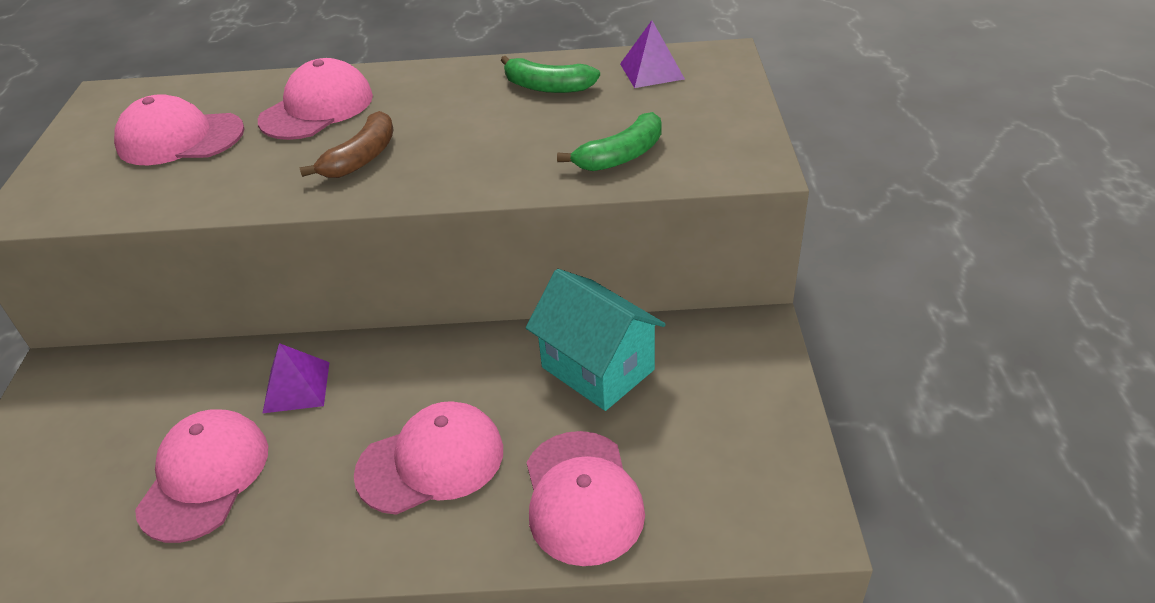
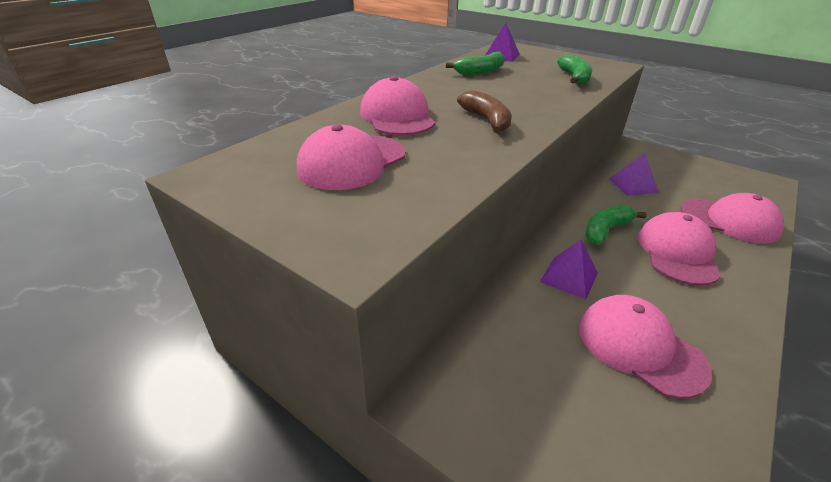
camera: 55 degrees left, 5 degrees down
turquoise house [526,269,666,411] -> purple pyramid [609,153,659,196]
none -> green banana [585,205,647,245]

